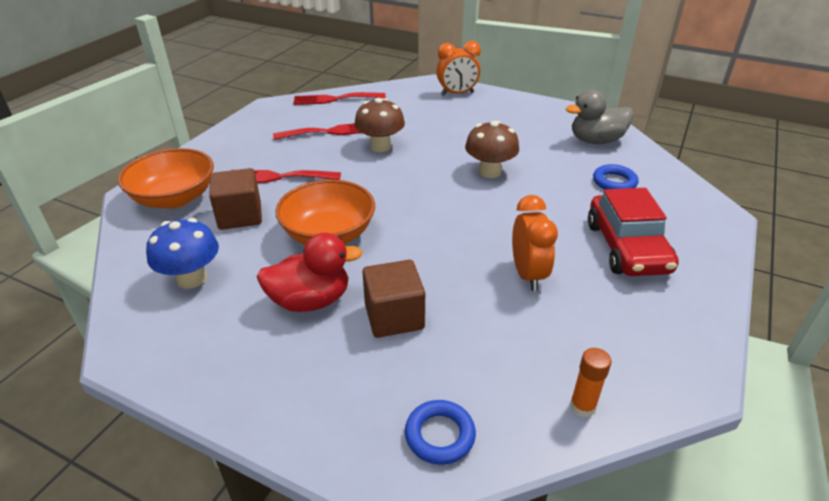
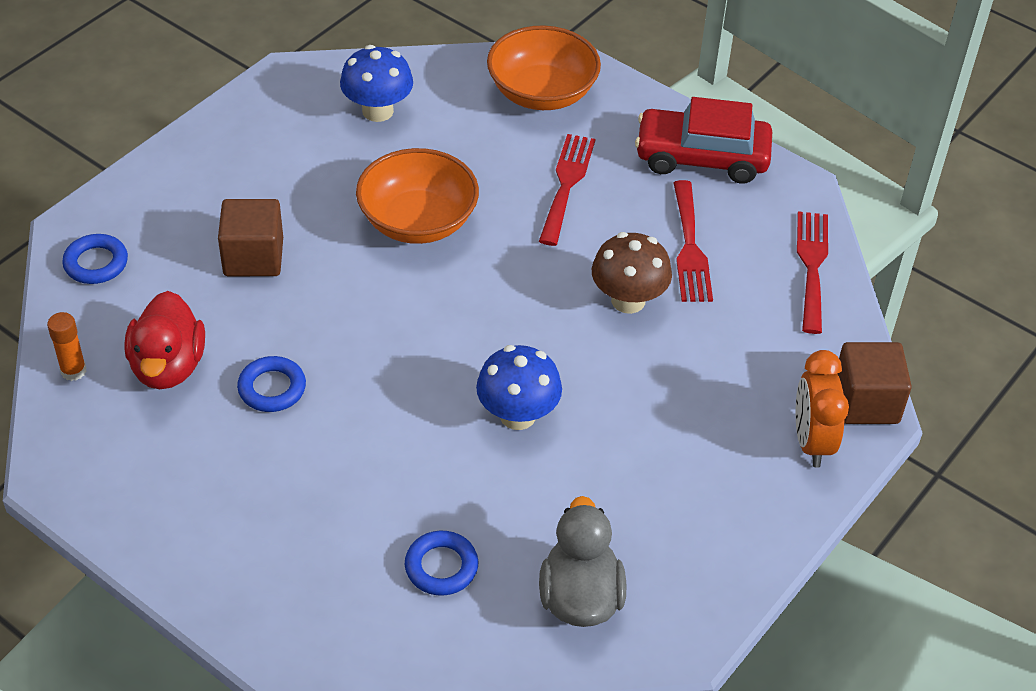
camera: 100 degrees right, 10 degrees up
brown cube [209,168,262,230] -> brown cube moved to [837,342,912,424]
red duck [257,233,363,312] -> red duck moved to [124,291,205,389]
brown mushroom [465,121,519,178] -> blue mushroom [476,345,562,430]
orange clock [512,195,558,291] -> blue ring [237,356,306,412]
red car [588,188,679,276] -> red car moved to [635,97,772,184]

